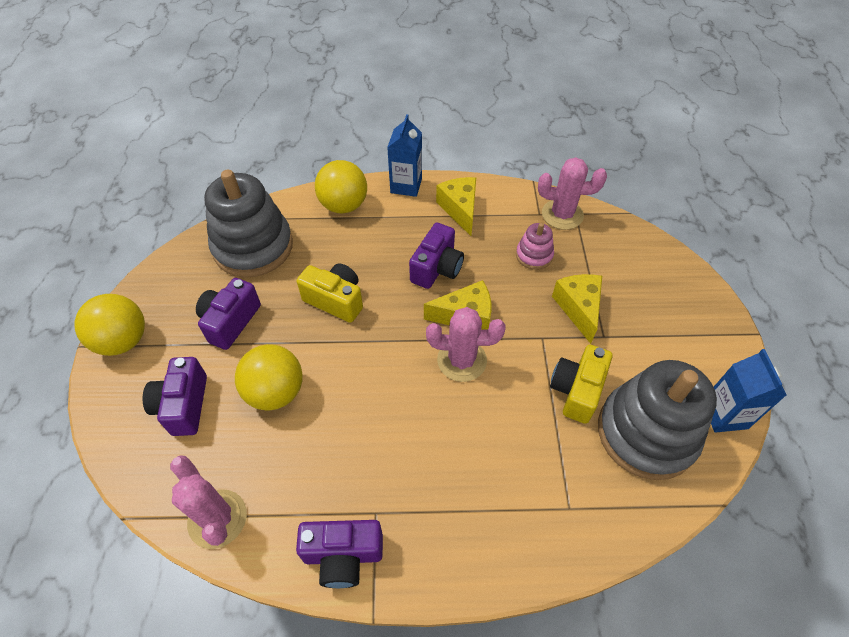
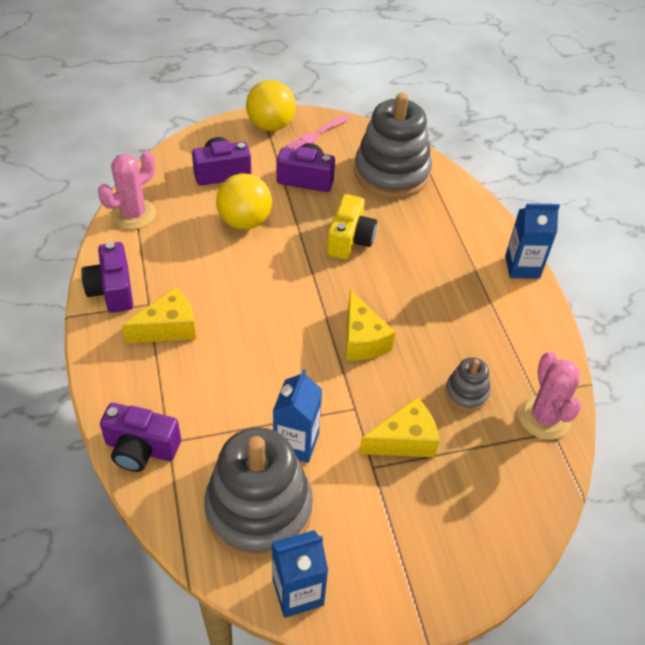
camera: 75 degrees right, 5 degrees down
yellow ball [315,160,367,214] -> none
purple camera [409,223,464,289] -> purple camera moved to [100,403,181,472]
pink cactus [426,307,505,382] -> none
yellow cheese [436,177,476,236] -> yellow cheese moved to [122,287,196,343]
pink stacking toy [516,223,554,270] -> grey stacking toy [445,357,490,411]
yellow camera [550,345,612,424] -> blue carton [273,369,322,463]
none -> pink fork [286,115,350,149]

